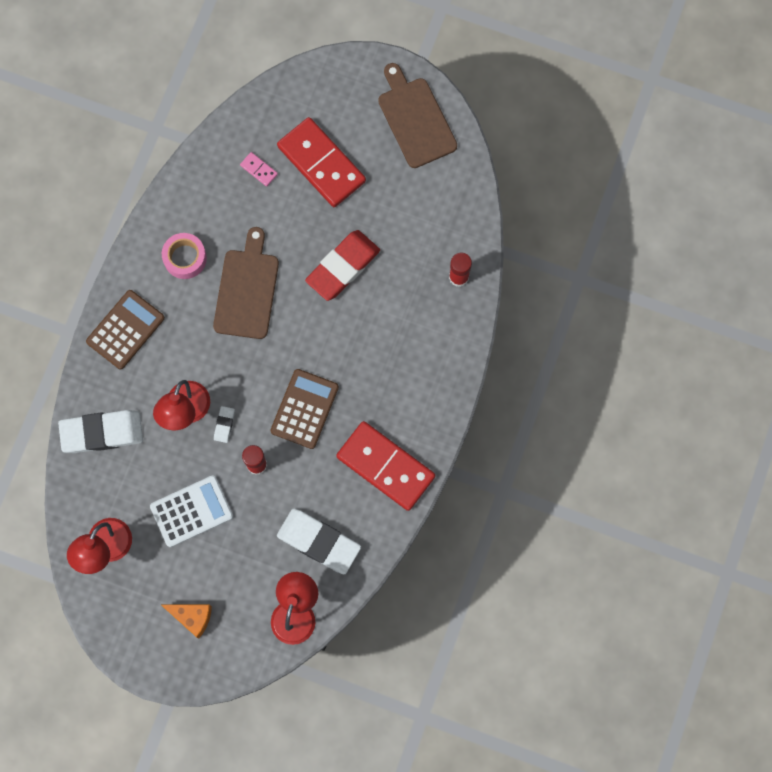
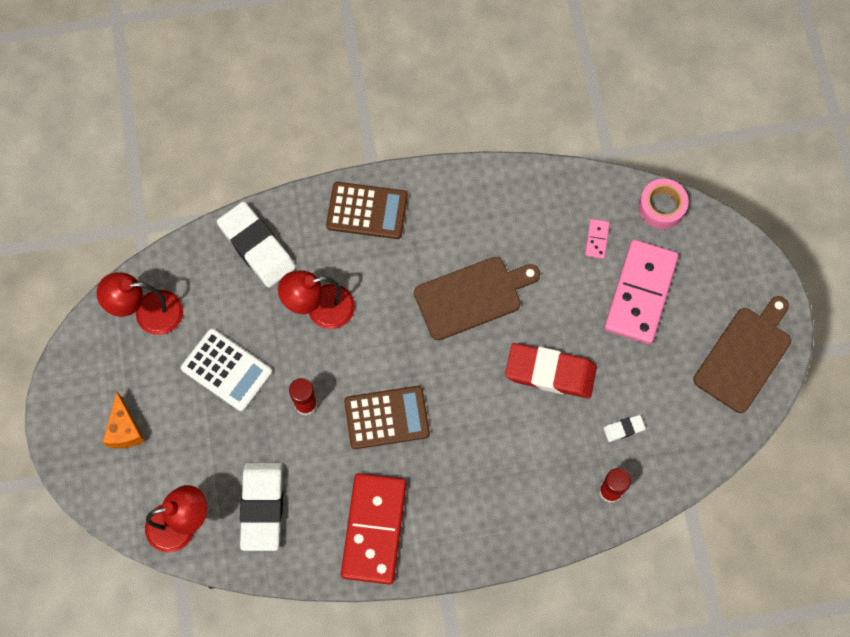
camera: 60 degrees right, 5 degrees down
pink tape [162,233,207,279] -> pink tape moved to [638,179,689,229]
white eraser [214,406,235,443] -> white eraser moved to [603,415,646,442]
red domino [277,117,366,207] -> pink domino [604,240,679,344]

